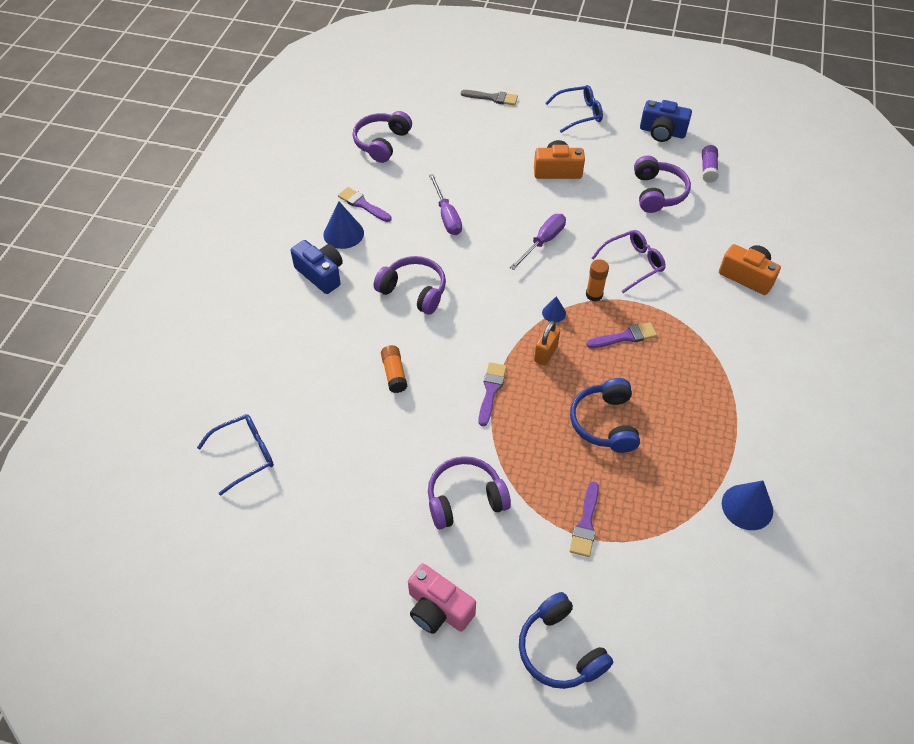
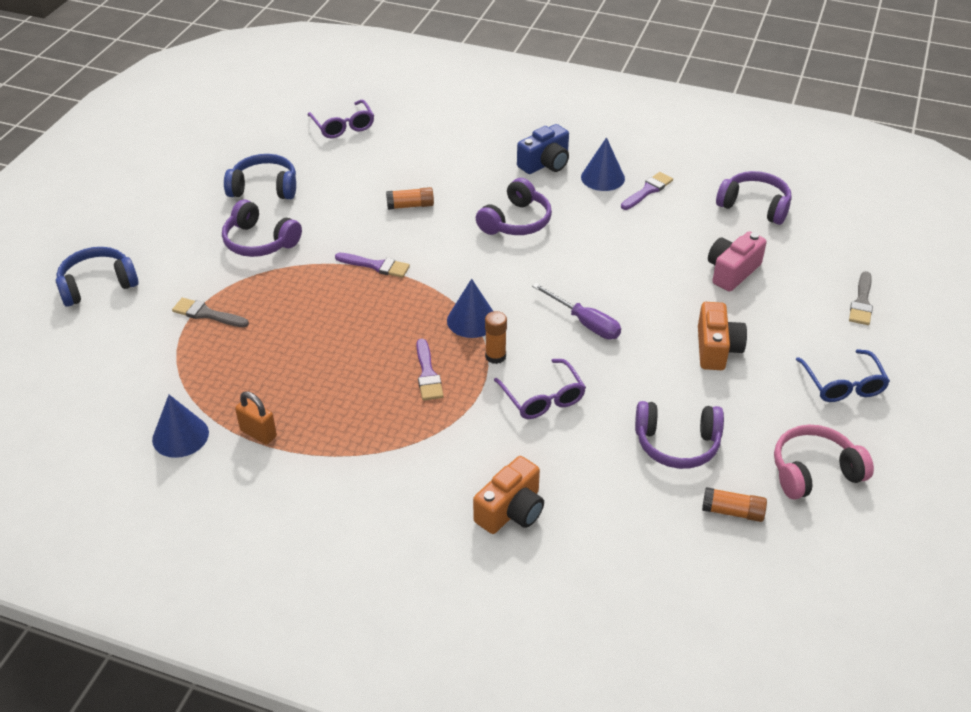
camera: 95 degrees right, 10 degrees down
blue glasses [197,414,274,496] -> purple glasses [308,100,374,138]
pink camera [408,563,476,634] -> pink camera moved to [708,231,767,292]
purple headphones [428,456,511,529] -> purple headphones turned 135 degrees clockwise [222,200,302,257]
purple screwdriver [429,174,462,235] -> none
orange padlock [534,321,560,366] -> orange padlock moved to [235,391,277,445]
blue cone [542,296,566,323] -> blue cone [447,279,493,338], size x1.82
blue headphones [570,378,640,453] -> blue headphones moved to [224,154,296,199]
purple brush [570,482,599,557] -> grey brush [172,298,249,327]
blue camera [640,100,692,142] -> pink headphones [774,425,874,500]
purple glue stick [702,145,719,183] -> orange glue stick [702,487,767,522]

